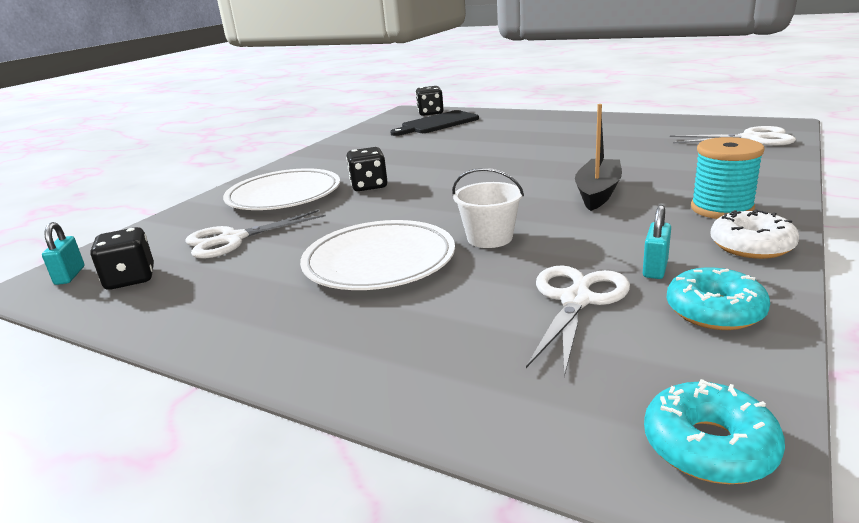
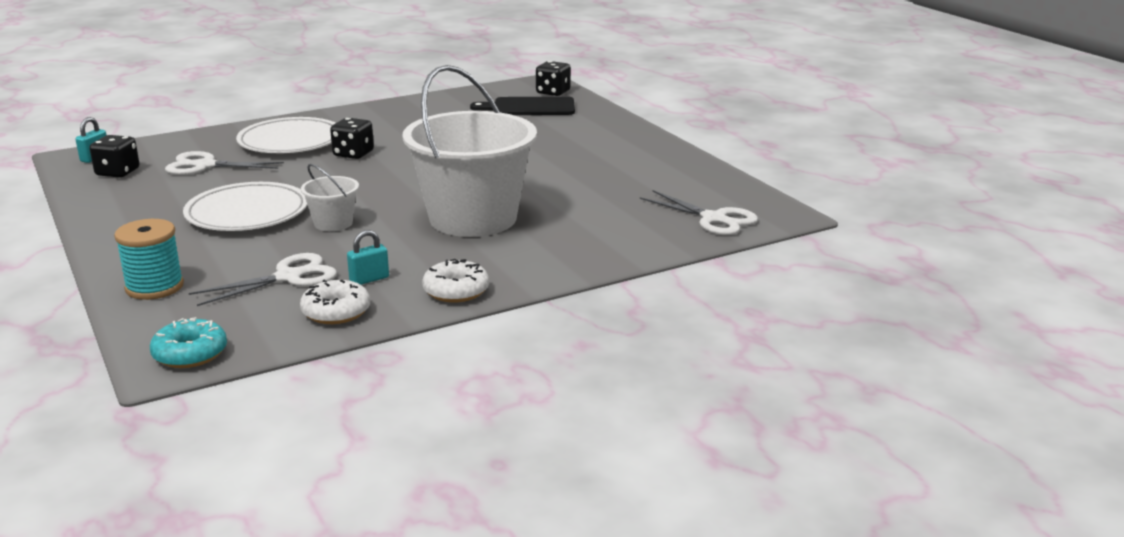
camera: 30 degrees right, 0 degrees up
black boat [575,104,622,211] -> white bucket [402,65,537,237]
turquoise donut [667,268,770,330] -> white donut [300,279,370,324]
turquoise spool [691,137,765,219] -> turquoise spool moved to [114,219,184,300]

